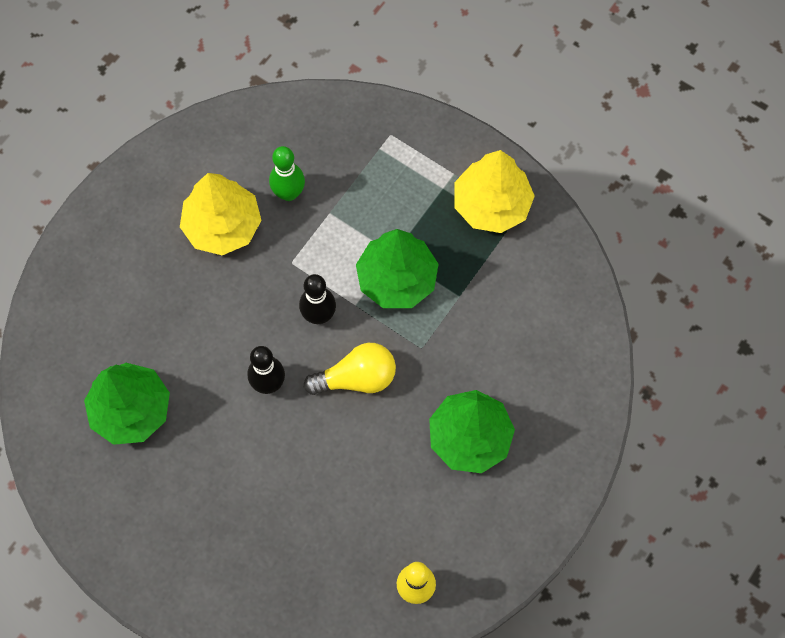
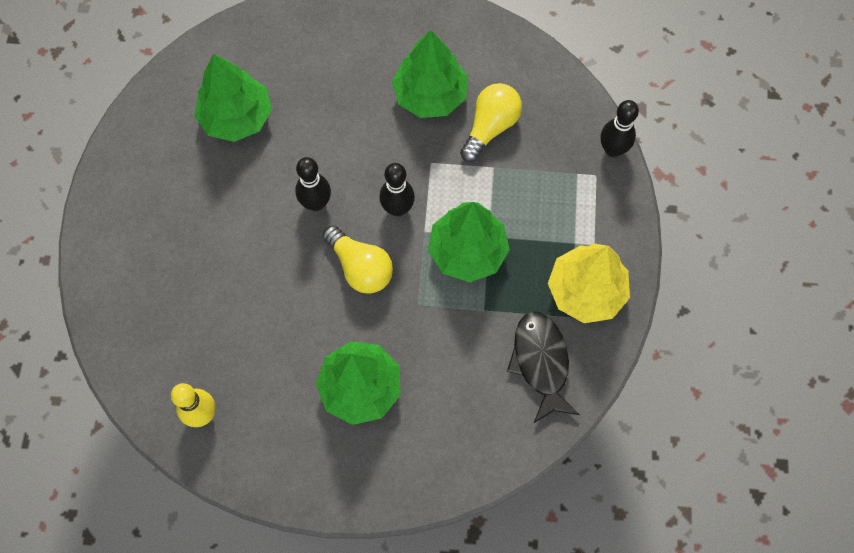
camera: 60 degrees right, 0 degrees up
yellow tree [180,173,262,255] -> green tree [392,30,468,118]
green bowling pin [269,146,305,201] -> yellow light bulb [460,83,522,162]
none -> black fish [507,311,580,424]
none -> black bowling pin [601,100,639,157]

